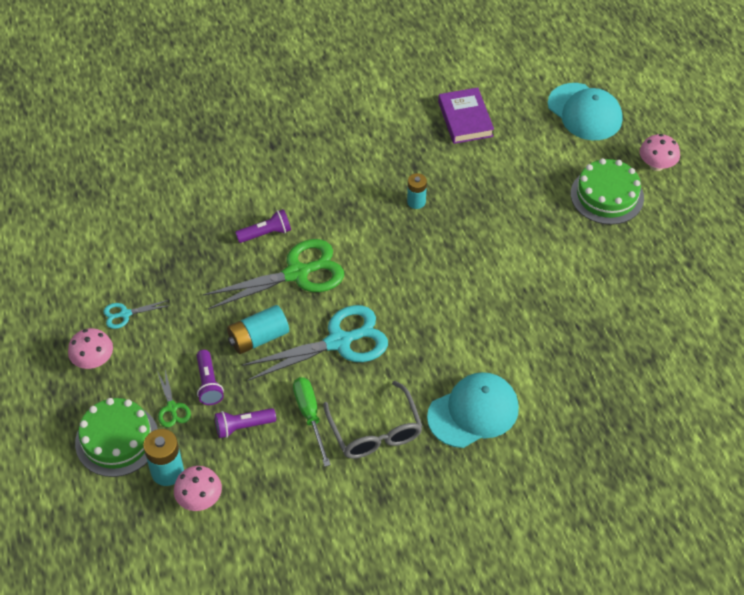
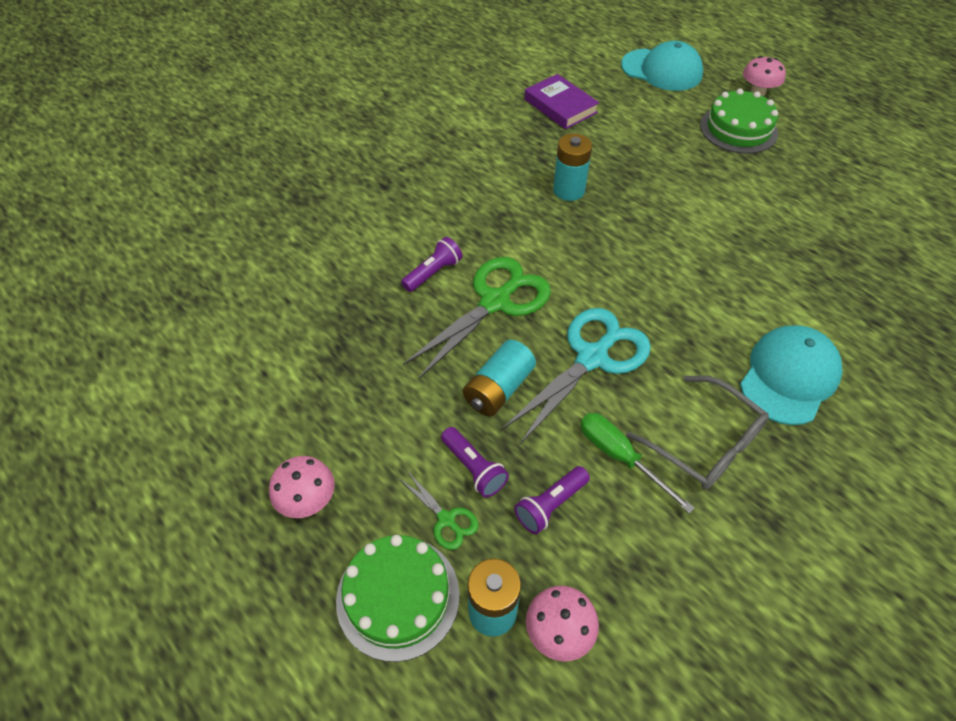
camera: 25 degrees left, 0 degrees up
turquoise scissors [103,300,171,329] -> none
turquoise battery [407,173,427,209] -> turquoise battery [553,133,592,201], size x1.52

